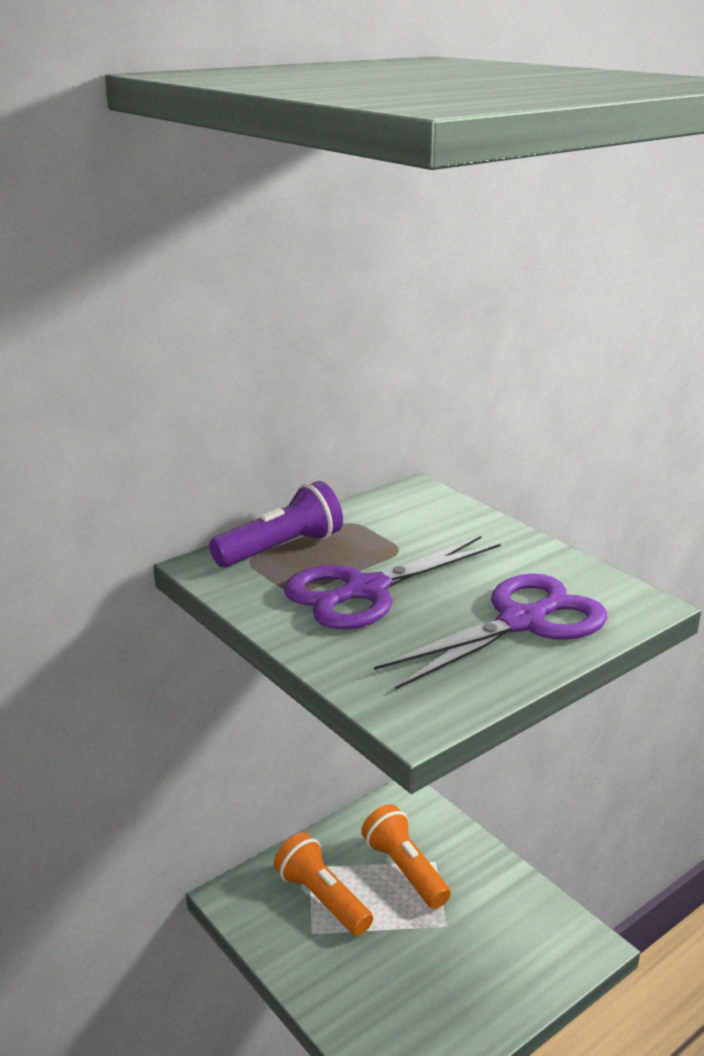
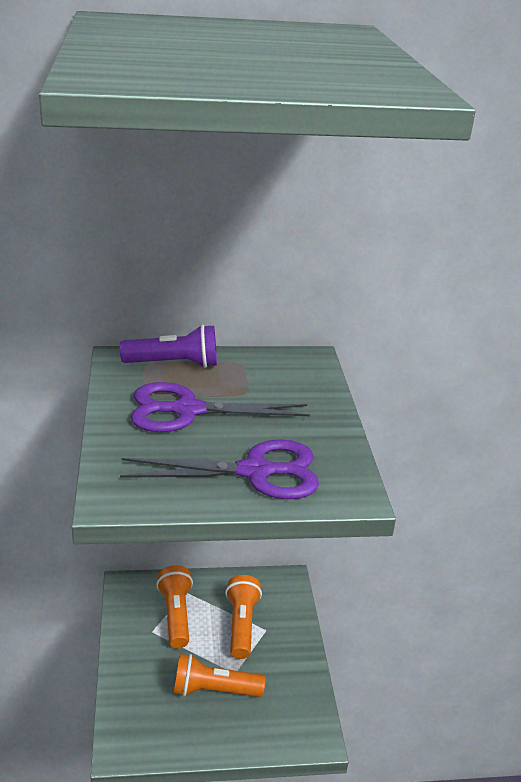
camera: 30 degrees right, 5 degrees up
none -> orange flashlight [173,654,266,697]

